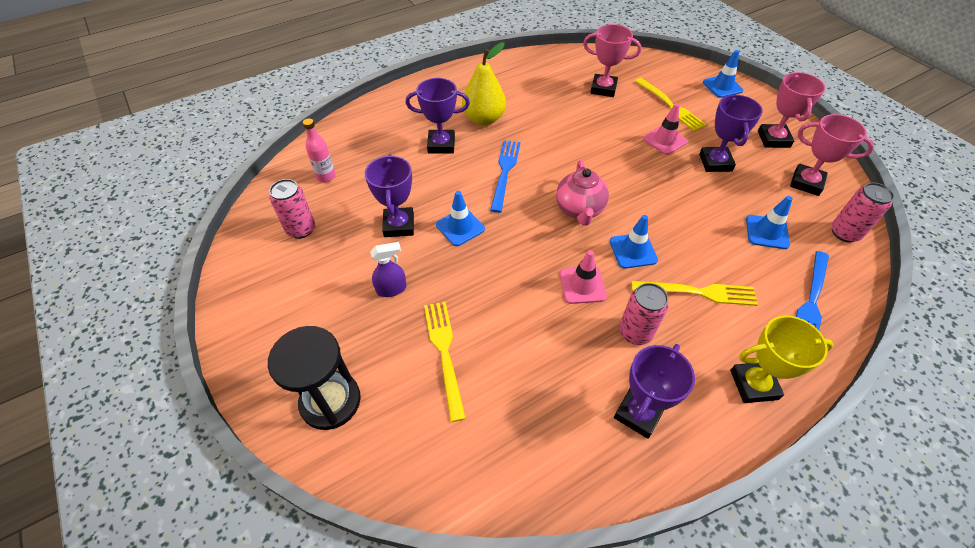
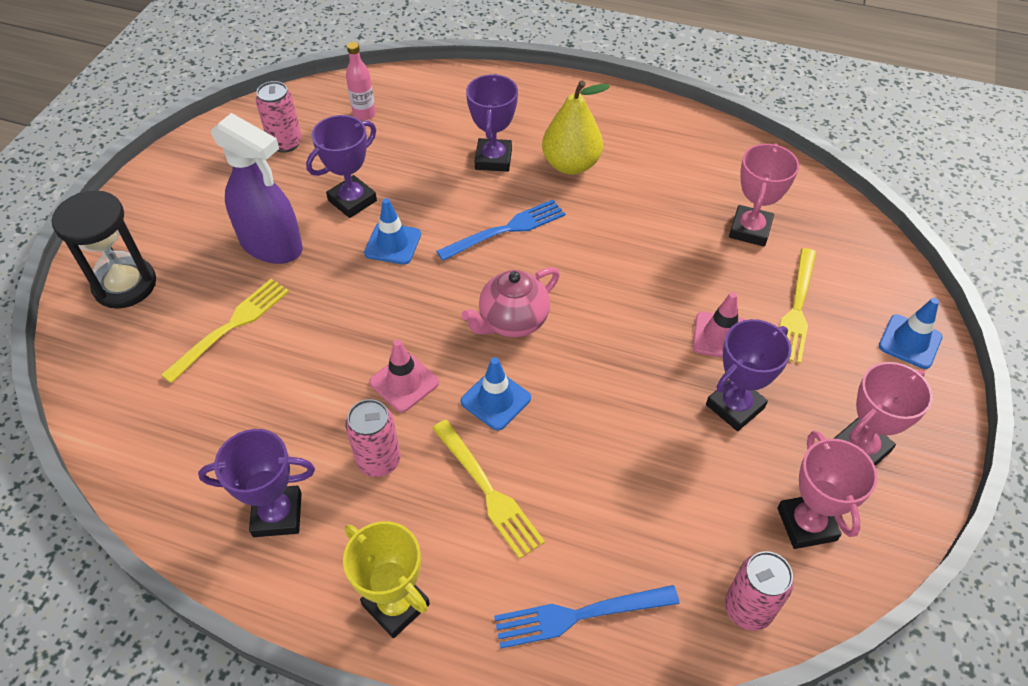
camera: 50 degrees right, 0 degrees up
purple spray bottle [370,242,407,297] -> purple spray bottle [211,113,303,264], size x2.06
purple trophy [406,78,470,153] -> purple trophy turned 45 degrees clockwise [466,74,518,172]
pink trophy [583,24,641,97] -> pink trophy turned 45 degrees clockwise [729,143,799,247]
blue traffic cone [746,196,793,249] -> none

